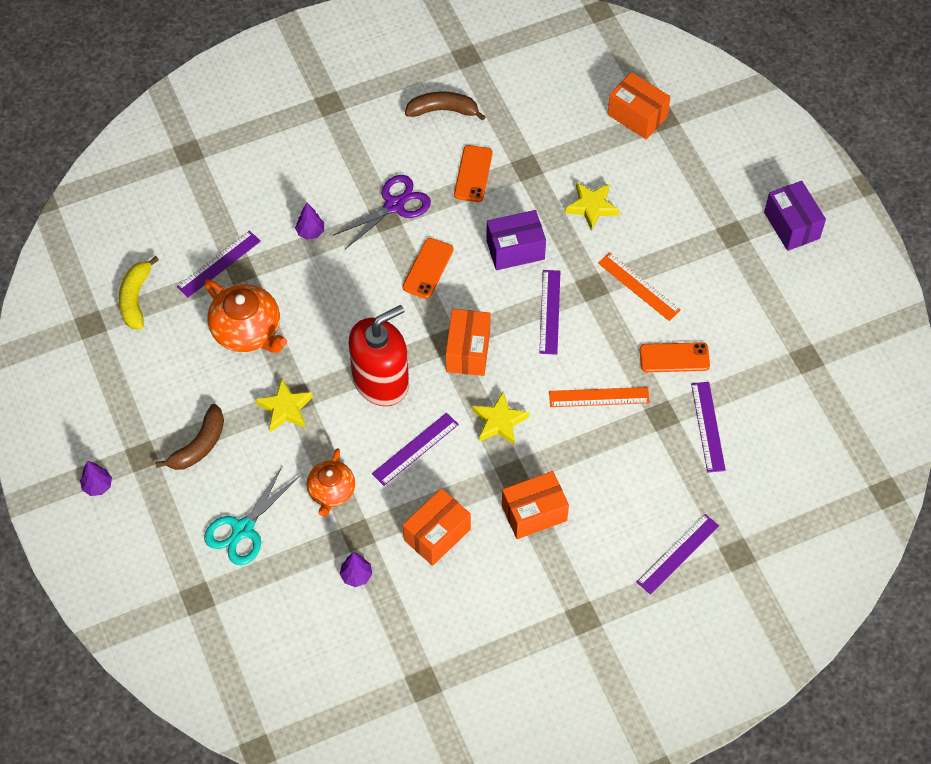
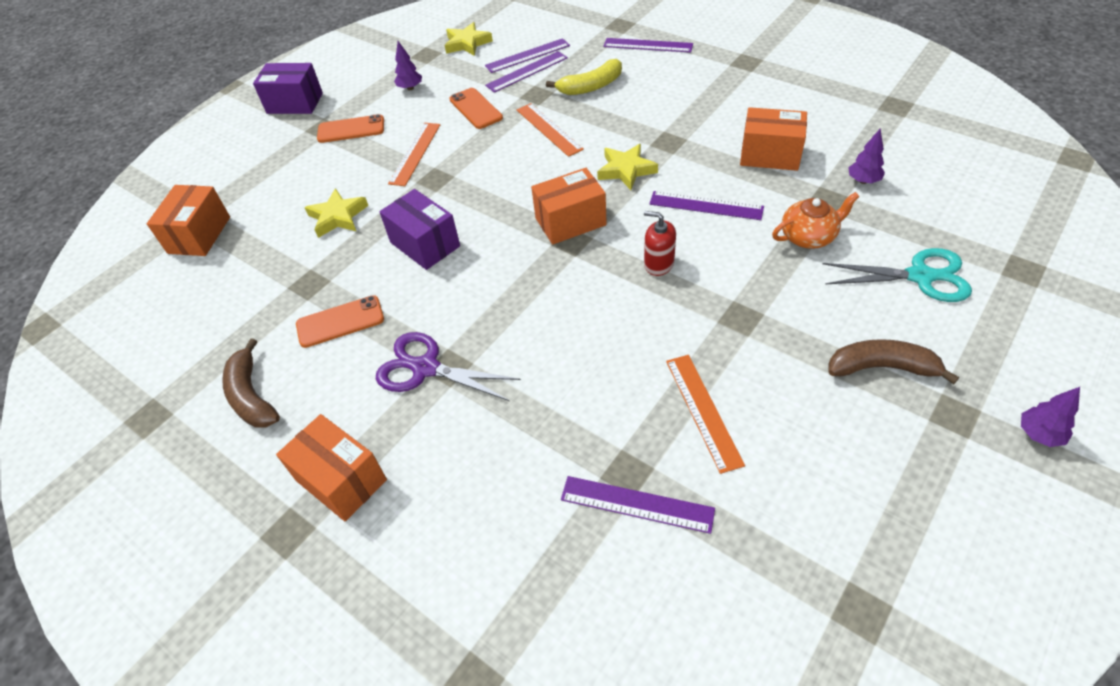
camera: 115 degrees left, 10 degrees down
yellow banana [119,256,159,330] -> yellow banana moved to [546,59,622,95]
orange teapot [205,279,287,353] -> orange ruler [666,355,745,474]
yellow star [255,379,313,432] -> yellow star moved to [445,22,493,56]
purple tree [295,203,324,240] -> purple tree moved to [394,41,422,90]
red soap dispenser [348,305,409,406] -> red soap dispenser [644,211,676,276], size x0.46
orange phone [402,238,454,299] -> orange phone moved to [317,114,384,143]
orange box [502,471,569,539] -> orange box moved to [276,414,387,522]
purple ruler [539,270,560,355] -> purple ruler moved to [485,38,570,73]
purple box [764,181,826,251] -> purple box turned 60 degrees clockwise [253,63,323,114]

